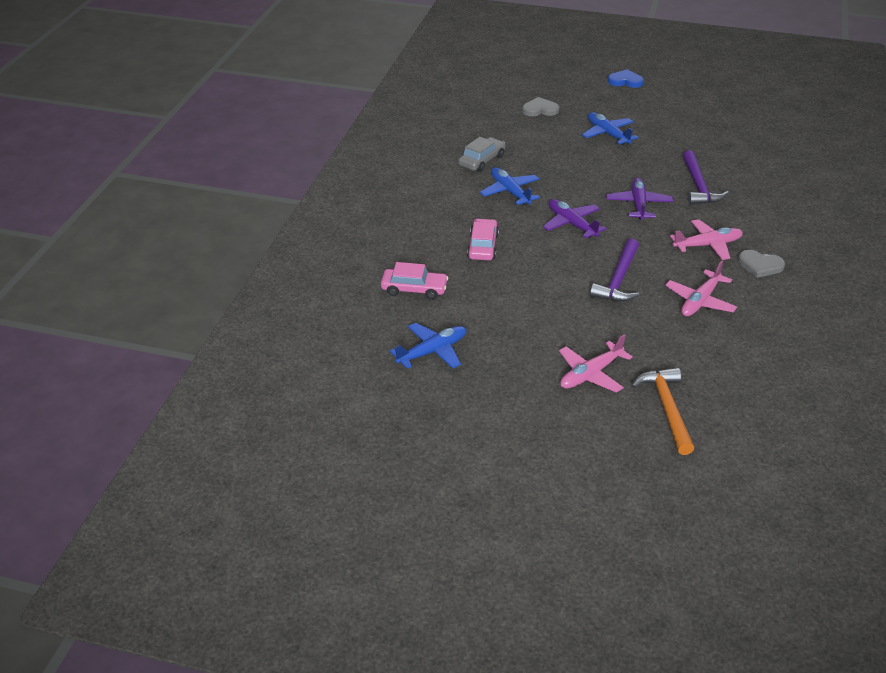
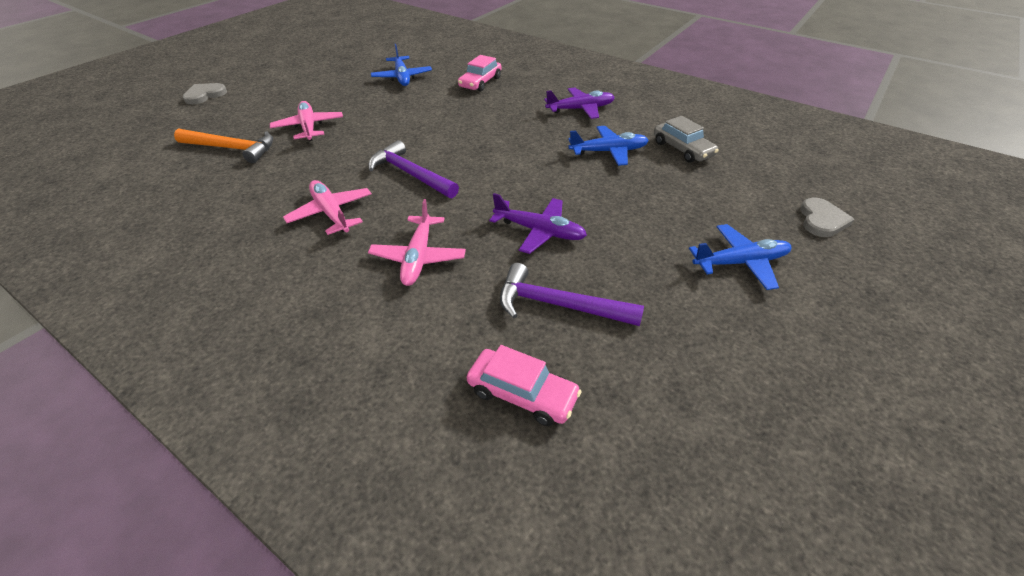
camera: 110 degrees right, 5 degrees up
pink car [467,218,499,260] -> pink car moved to [466,345,582,426]
purple plane [543,199,607,238] -> purple plane moved to [544,87,615,119]
blue heart [608,69,644,88] -> none
grey heart [738,250,785,278] -> grey heart moved to [183,83,227,105]

